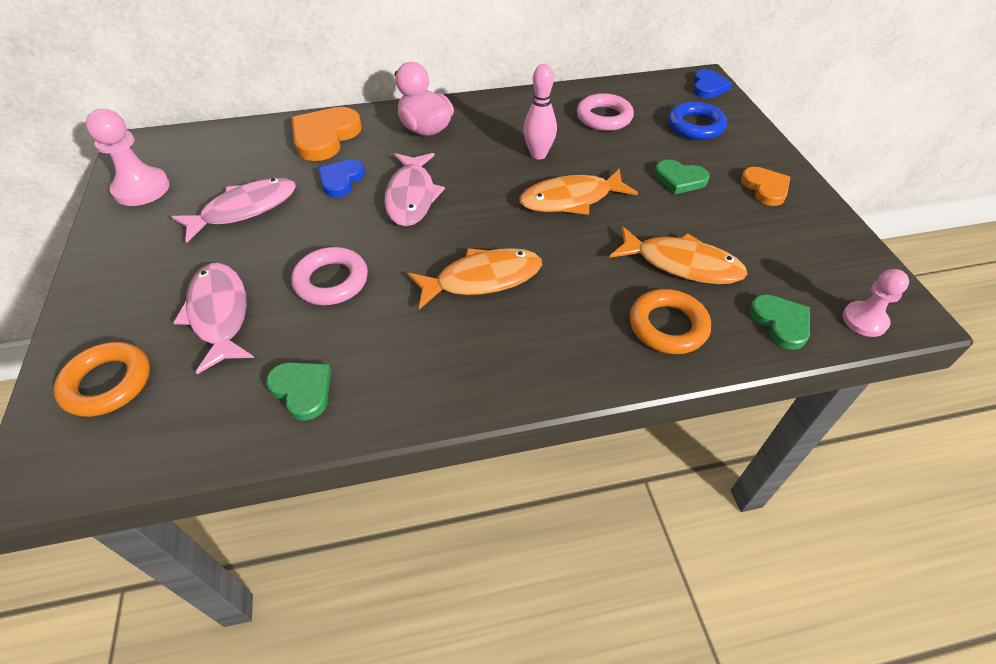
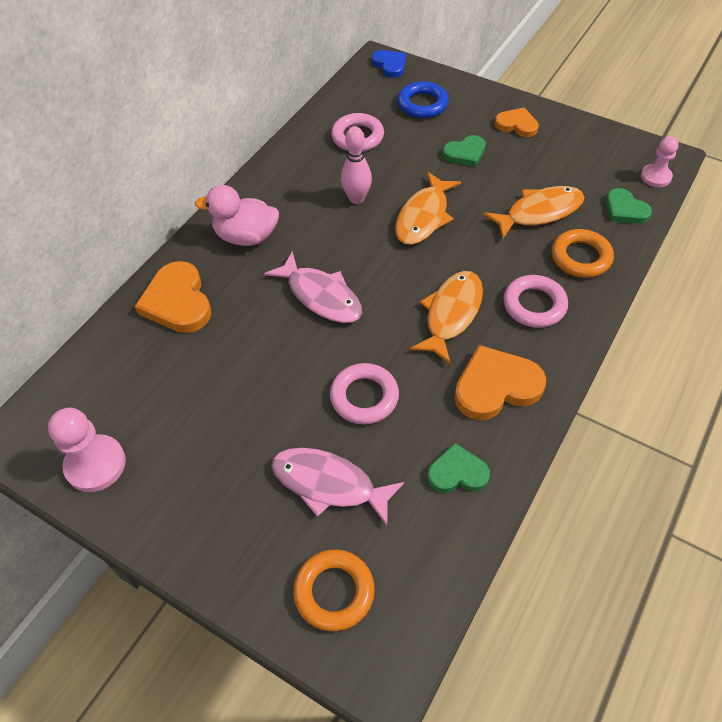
camera: 45 degrees left, 5 degrees up
pink fish [171,177,296,243] -> none
blue heart [318,159,365,197] -> none
green heart [749,295,810,350] -> green heart turned 150 degrees counterclockwise [606,188,652,224]
none -> orange heart [454,345,546,420]
none -> pink ring [504,275,568,328]

